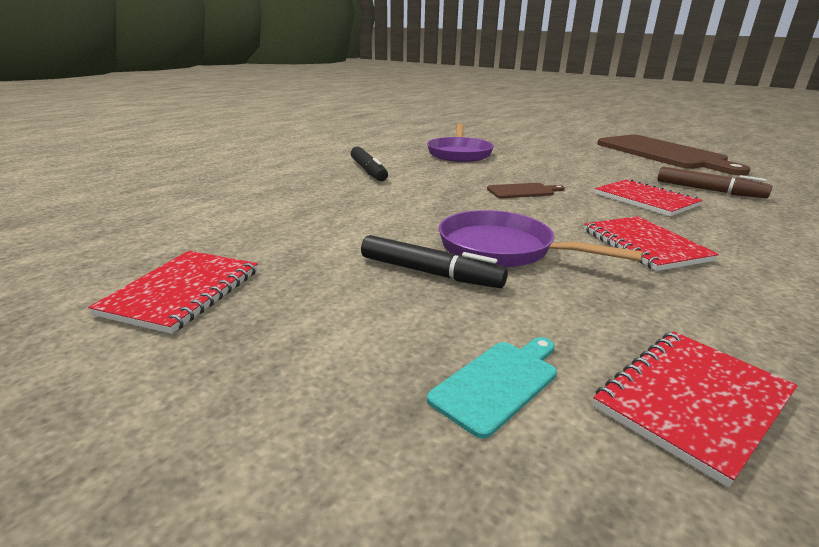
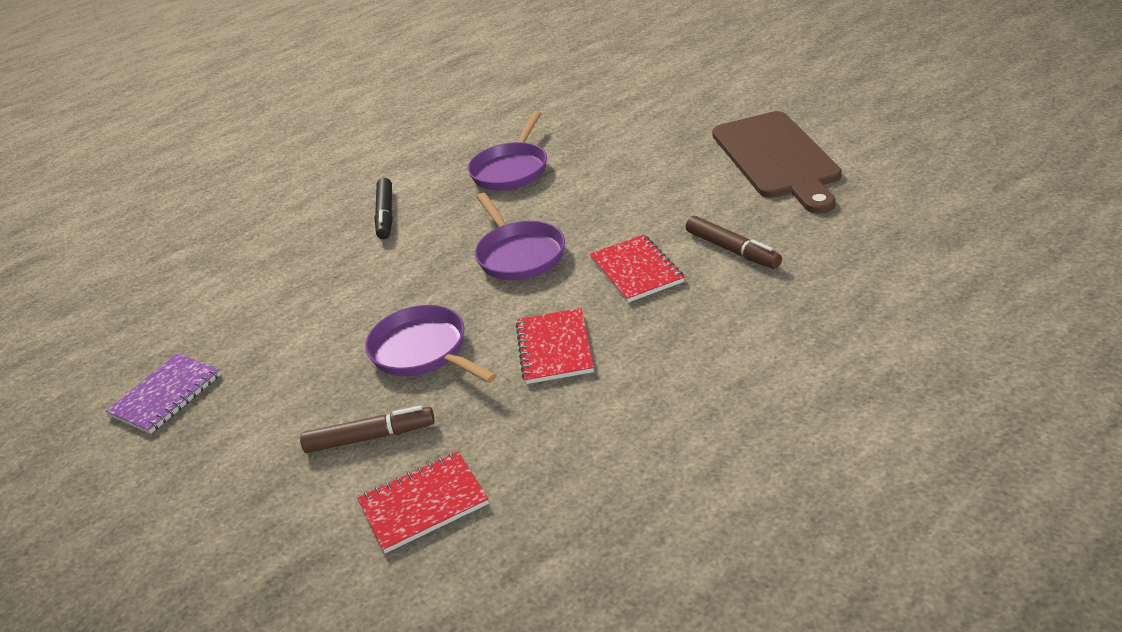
camera: 20 degrees right, 10 degrees up
red notebook [88,251,258,334] -> purple notebook [105,353,221,434]
black marker [361,235,508,288] -> none
turquoise cutting board [427,337,557,439] -> none
brown cutting board [487,183,565,198] -> purple pan [475,193,565,281]
none -> brown marker [300,405,435,453]

